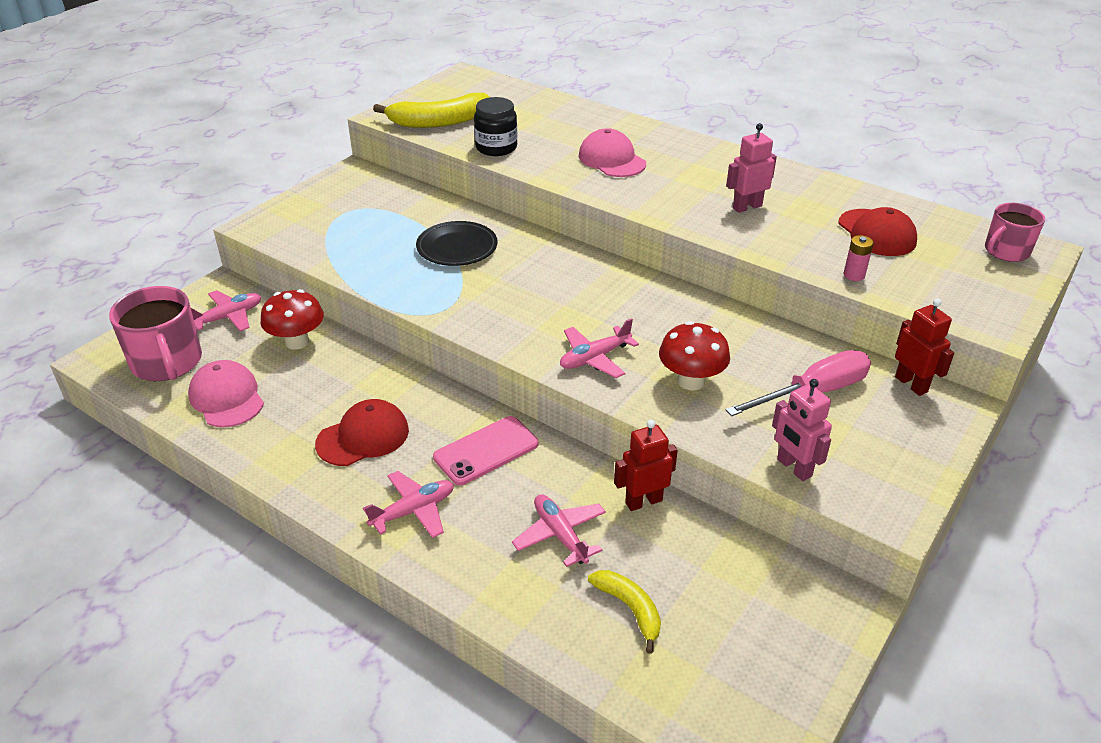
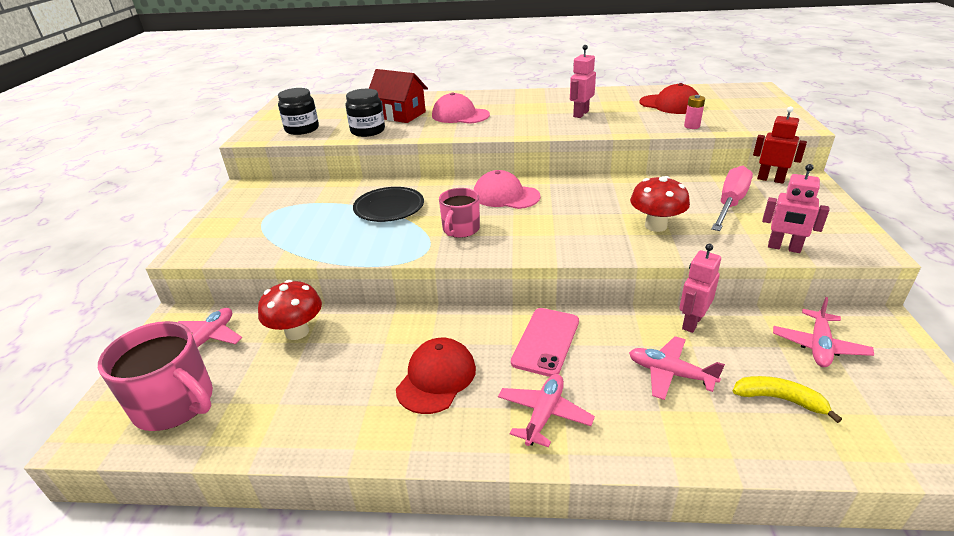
camera: 30 degrees left, 5 degrees down
pink cap [188,360,264,427] -> pink cap moved to [474,170,540,209]
yellow banana [373,93,490,128] -> black jar [278,88,319,135]
pink plane [560,318,639,378] -> pink plane moved to [773,297,874,367]
red robot [614,420,678,511] -> pink robot [679,244,721,333]
pink mug [985,203,1045,262] -> pink mug moved to [439,188,480,238]
none -> red house [369,69,428,123]

